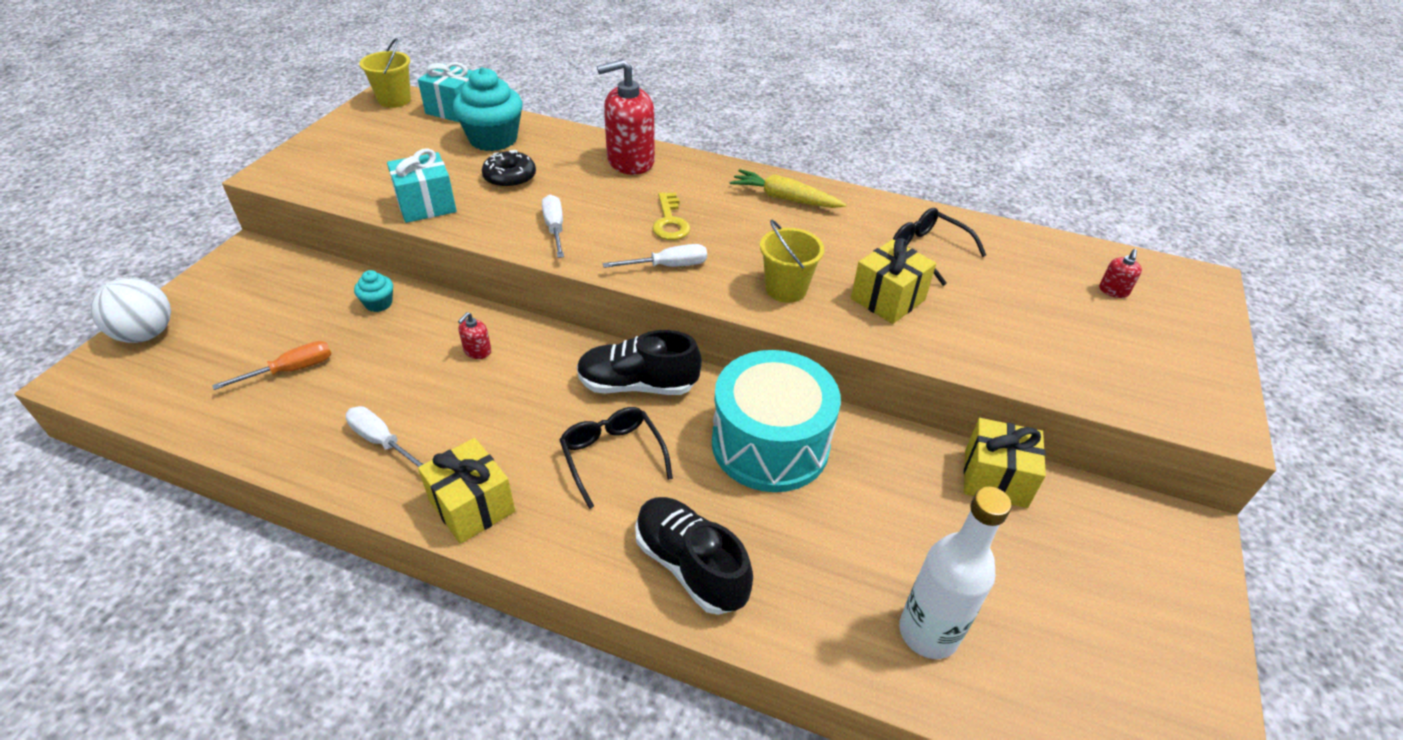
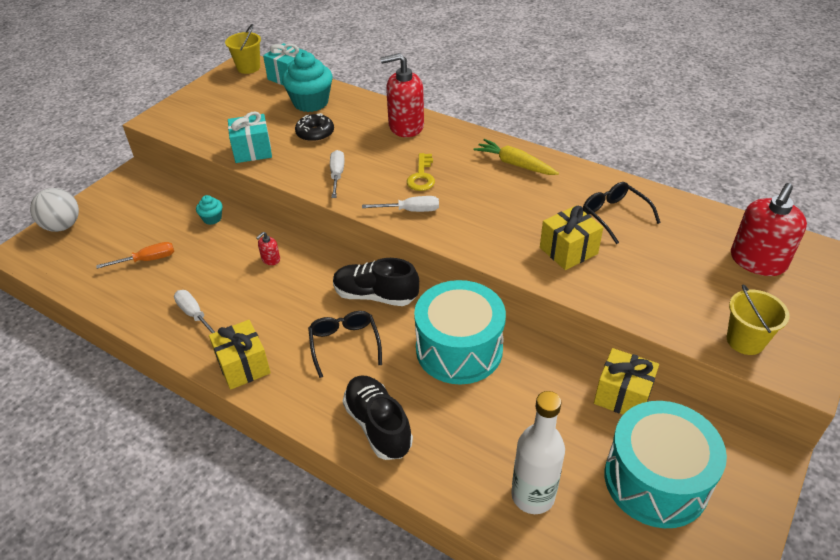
camera: 15 degrees right, 0 degrees up
yellow bucket [760,220,825,303] -> yellow bucket moved to [727,284,790,355]
red soap dispenser [1099,249,1142,298] -> red soap dispenser [731,183,807,276], size x2.34
none -> turquoise drum [605,401,727,528]

